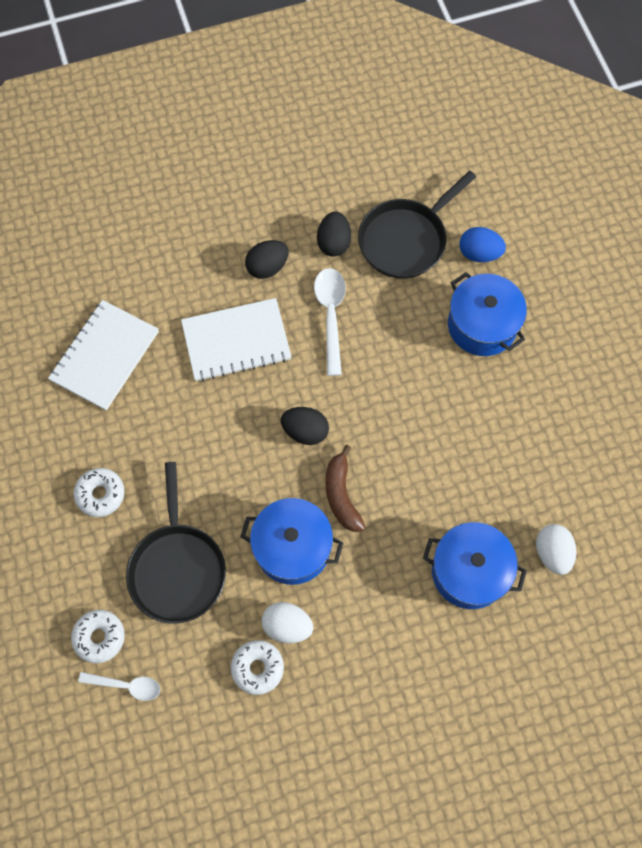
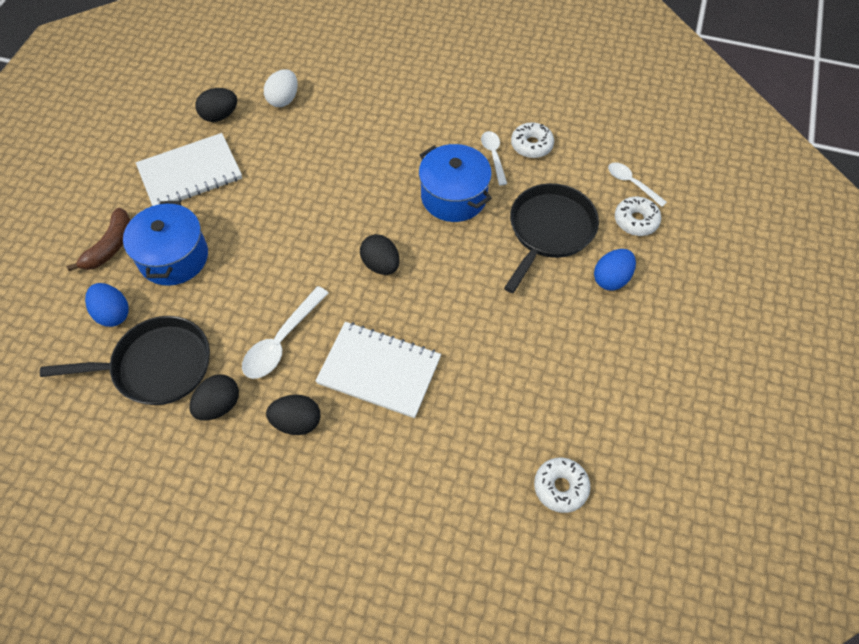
camera: 145 degrees left, 10 degrees down
white notebook [48,300,159,411] -> white notebook moved to [136,133,242,206]
white donut [74,468,125,517] -> white donut moved to [534,458,591,513]
white egg [262,602,313,643] -> white spoon [481,131,507,185]
brown banana [326,445,365,532] -> brown banana moved to [66,208,131,271]
blue pot [423,522,527,609] -> none
none -> black egg [195,88,237,122]
none -> blue egg [594,249,636,291]

